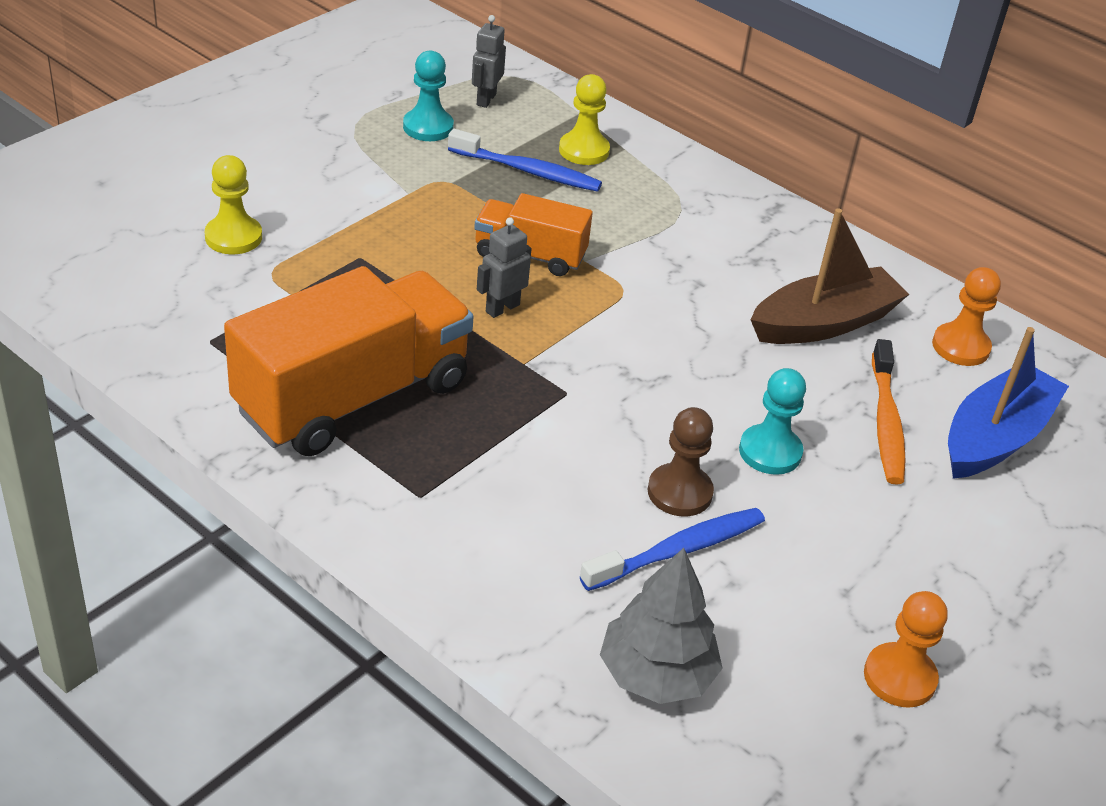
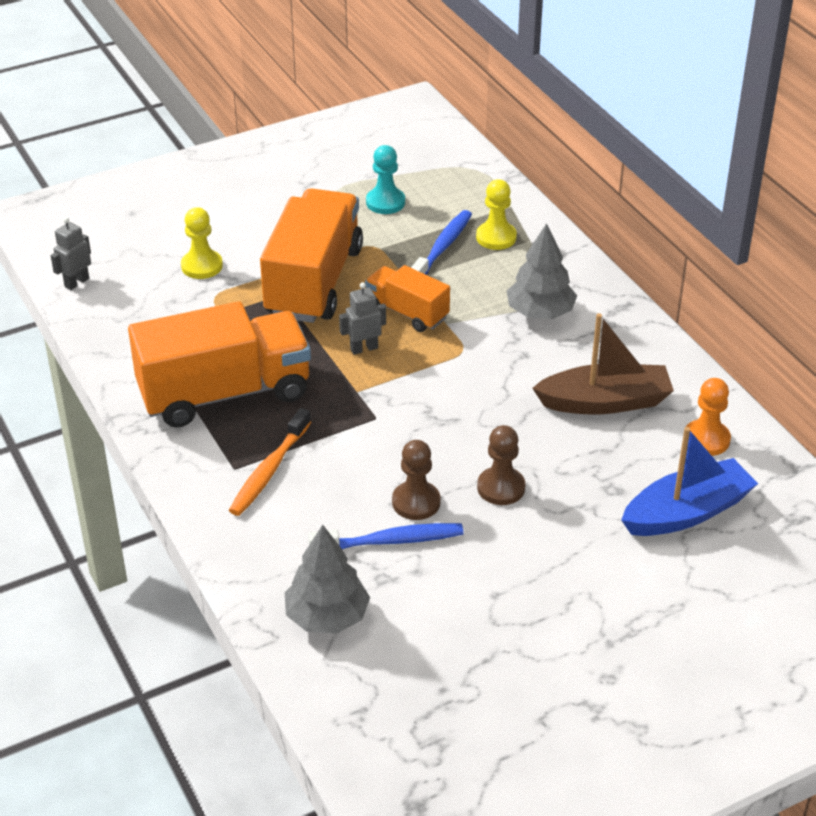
camera: 25 degrees right, 0 degrees up
blue toothbrush [448,129,602,192] -> blue toothbrush turned 105 degrees counterclockwise [411,210,472,275]
grey robot [472,15,506,108] -> grey robot moved to [51,217,91,290]
turquoise pawn [739,368,806,475] -> brown pawn [477,425,526,505]
orange pawn [864,591,948,708] -> none
orange toothbrush [872,339,906,485] -> orange toothbrush moved to [229,408,311,516]
none -> orange truck [260,188,363,323]
none -> grey tree [507,223,577,319]

